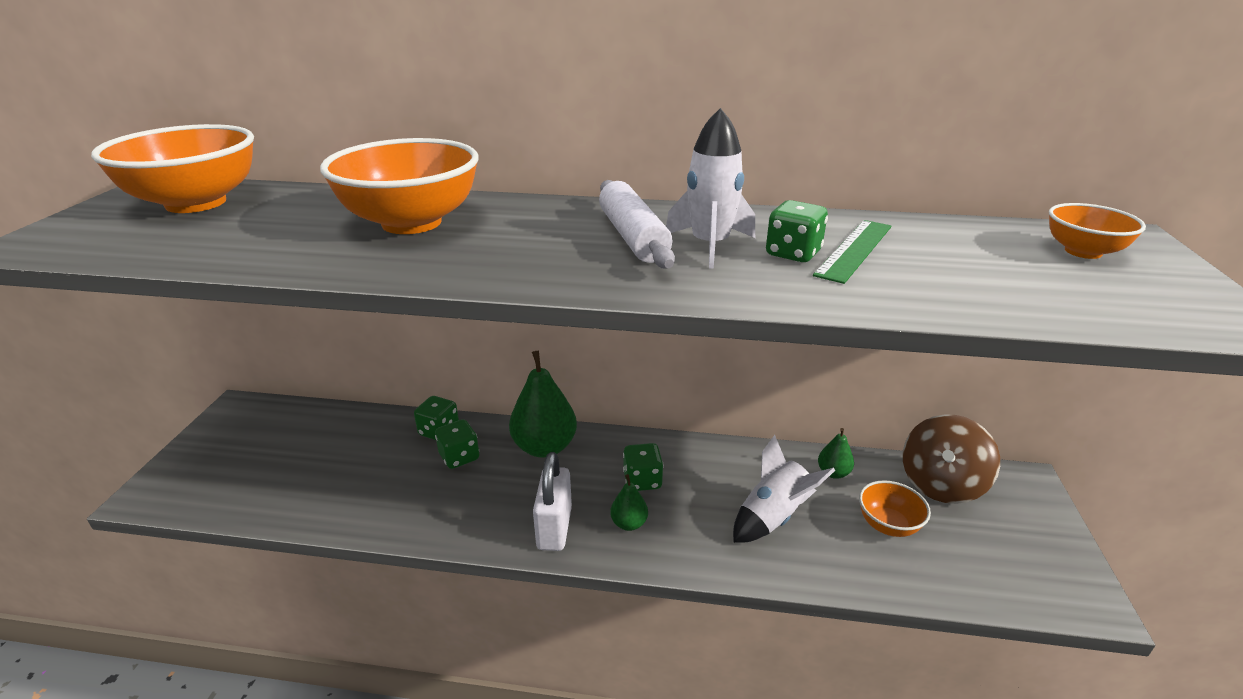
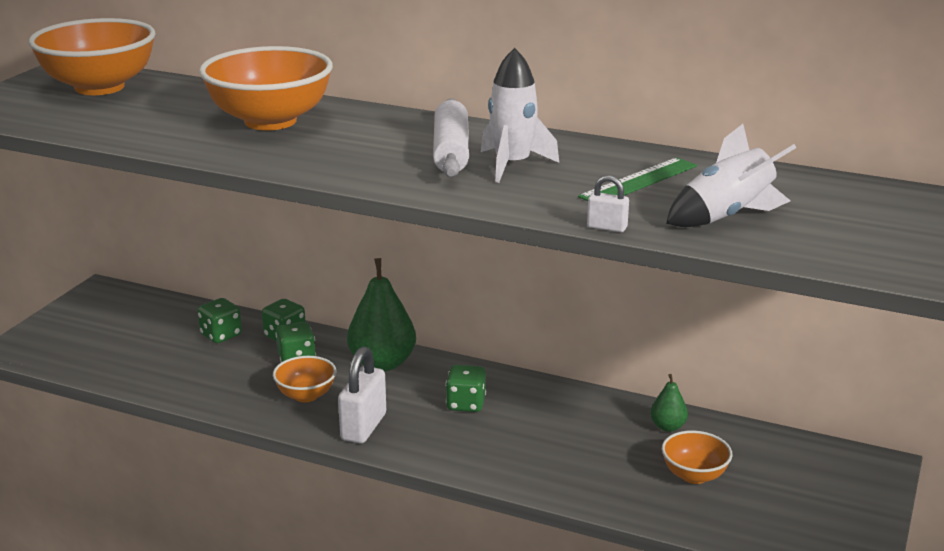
camera: 15 degrees right, 5 degrees down
green pear [610,474,648,531] -> none
white rocket [733,435,835,543] -> white rocket moved to [666,124,797,227]
green dice [766,200,828,262] -> green dice moved to [197,298,242,343]
brown spinning top [903,414,1000,504] -> none
orange bowl [1049,203,1146,259] -> orange bowl moved to [273,356,336,402]
none -> white padlock [587,175,629,232]

